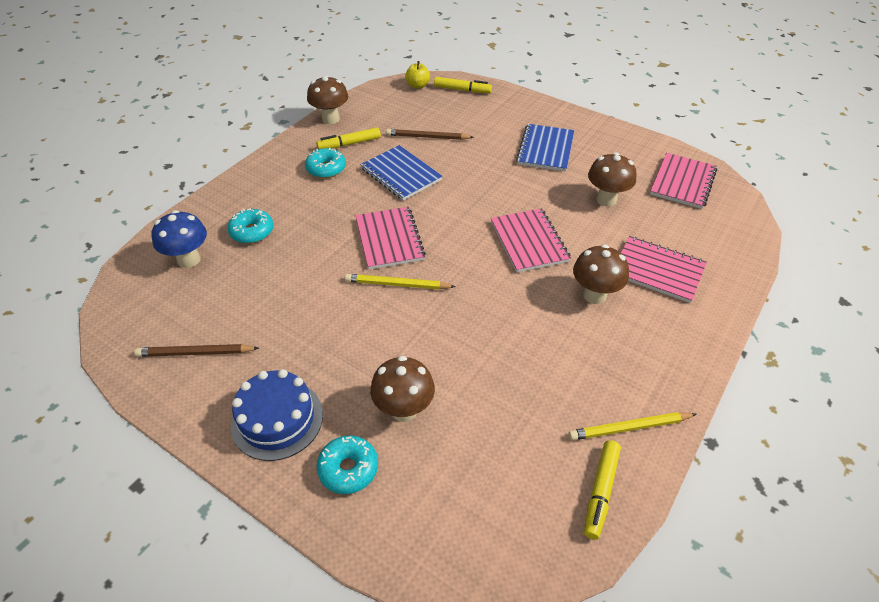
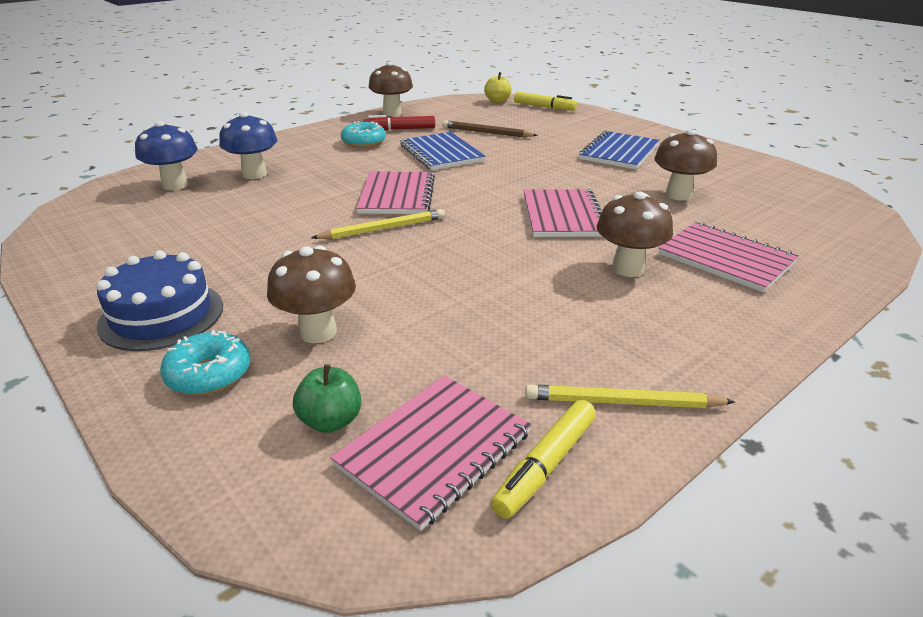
camera: 15 degrees right, 15 degrees down
brown pencil [134,344,259,357] -> none
turquoise donut [227,208,274,244] -> blue mushroom [219,112,277,179]
yellow marker [316,127,381,149] -> red marker [363,115,435,131]
yellow pencil [345,274,456,290] -> yellow pencil turned 135 degrees clockwise [311,209,445,239]
pink notebook [650,153,717,209] -> pink notebook moved to [330,375,532,531]
none -> green apple [293,364,361,433]

